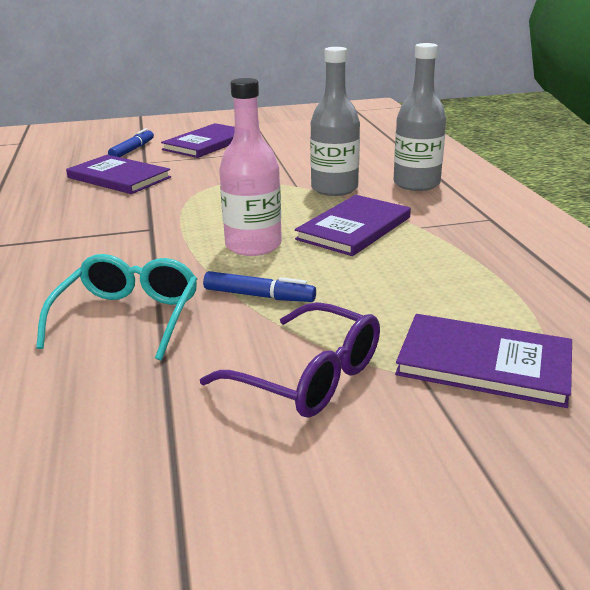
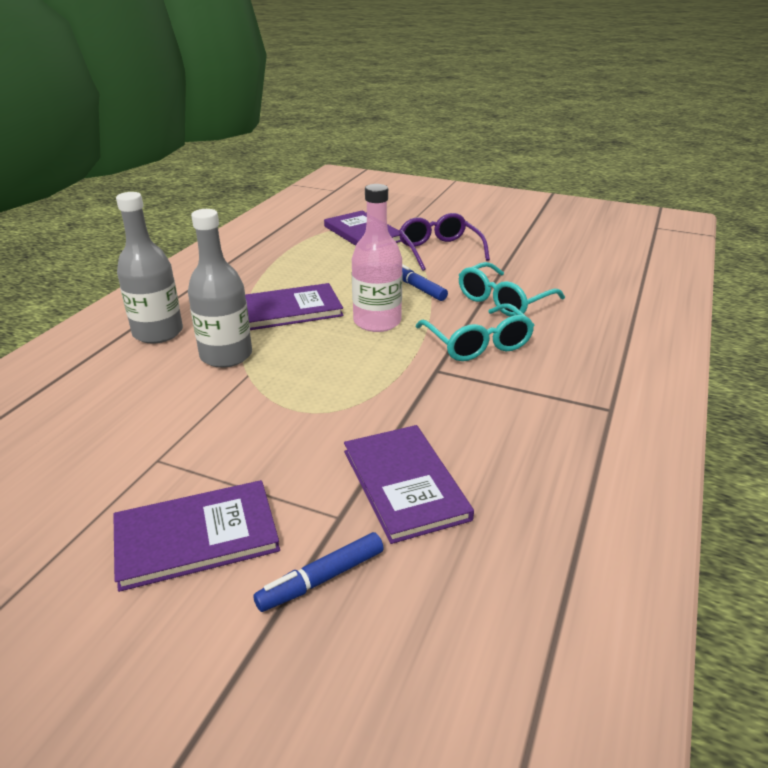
camera: 145 degrees left, 5 degrees up
none -> turquoise glasses [415,303,534,361]

